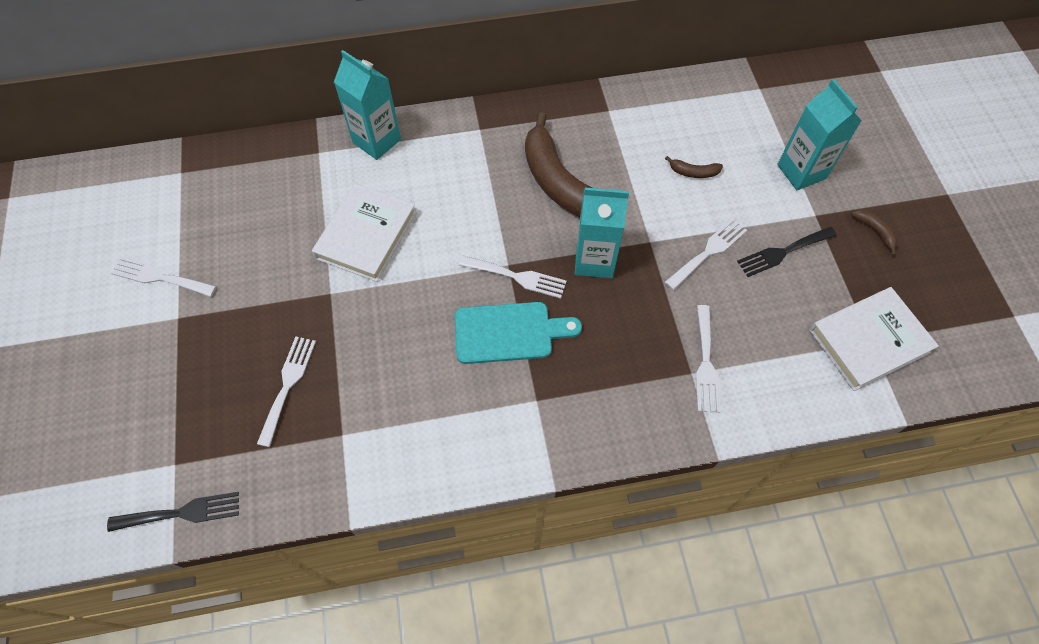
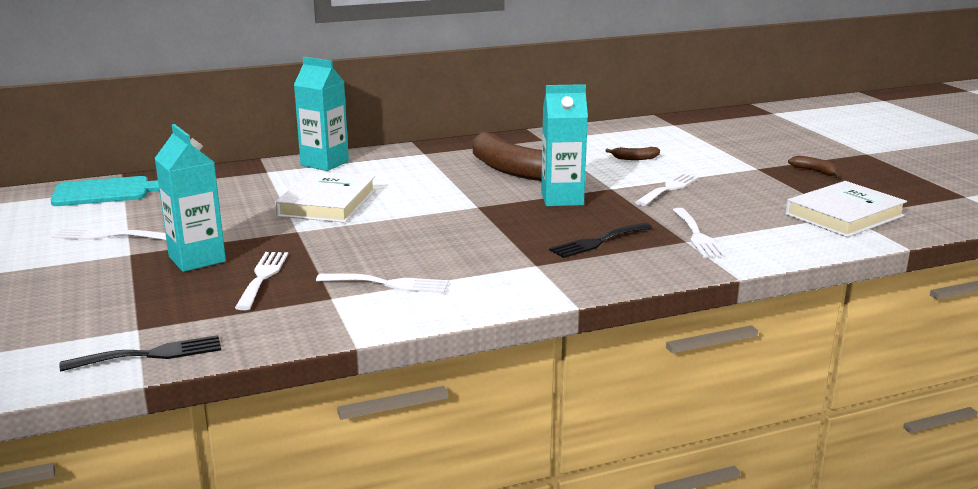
camera: 10 degrees left, 40 degrees down
turquoise cutting board [454,302,582,364] -> turquoise cutting board moved to [51,176,159,206]
white fork [459,255,567,299] -> white fork moved to [316,273,449,293]
black fork [737,227,837,277] -> black fork moved to [549,223,652,258]
turquoise carton [777,79,862,190] -> turquoise carton moved to [154,124,226,272]

